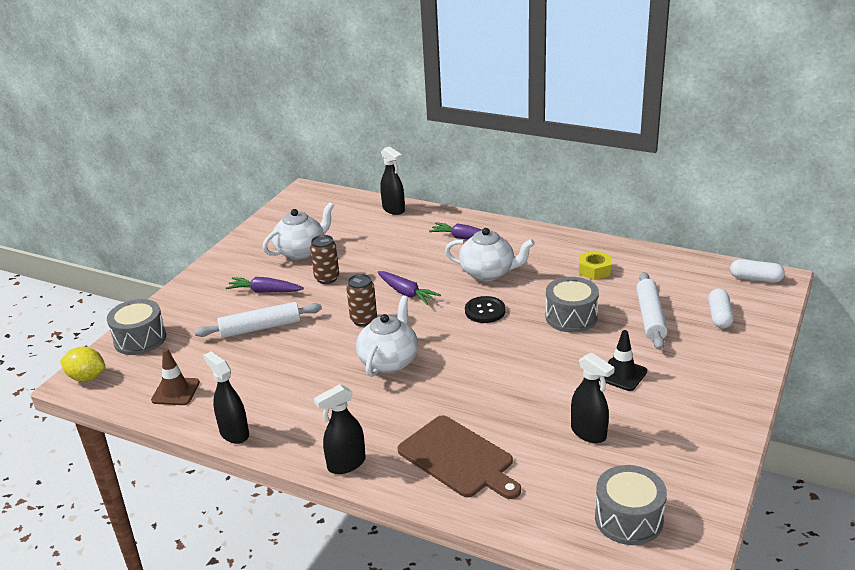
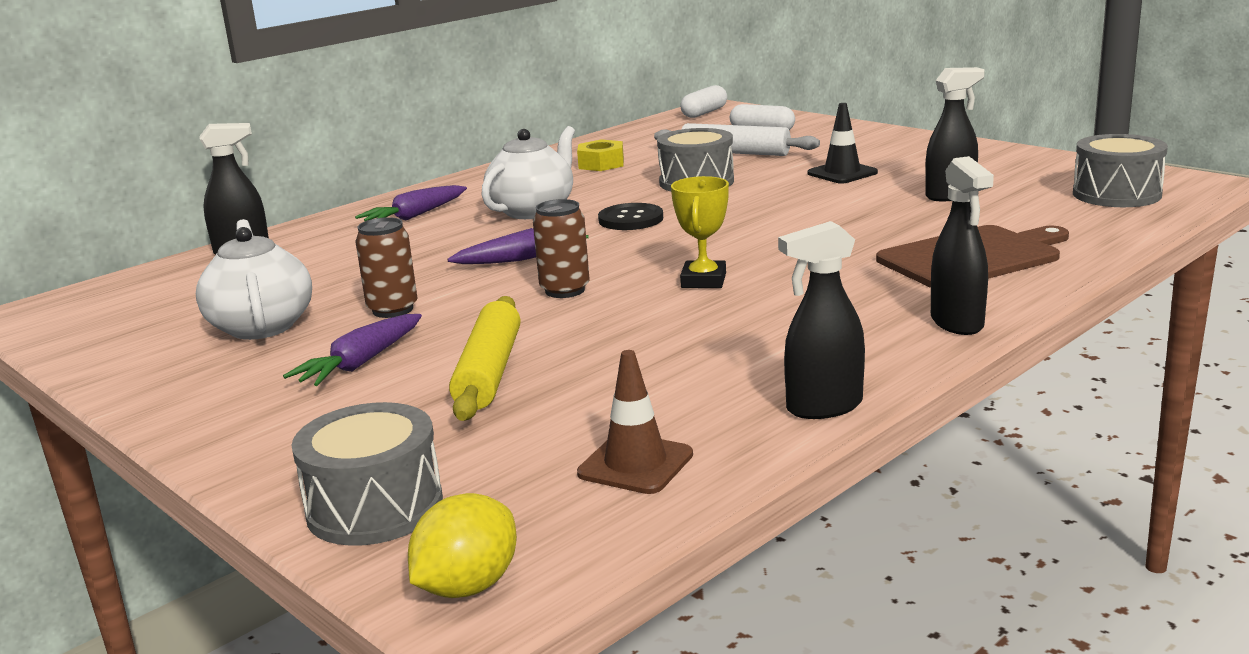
camera: 70 degrees left, 10 degrees down
white rolling pin [195,302,322,338] -> yellow rolling pin [449,296,520,421]
white teapot [356,296,418,377] -> yellow trophy [671,176,729,288]

